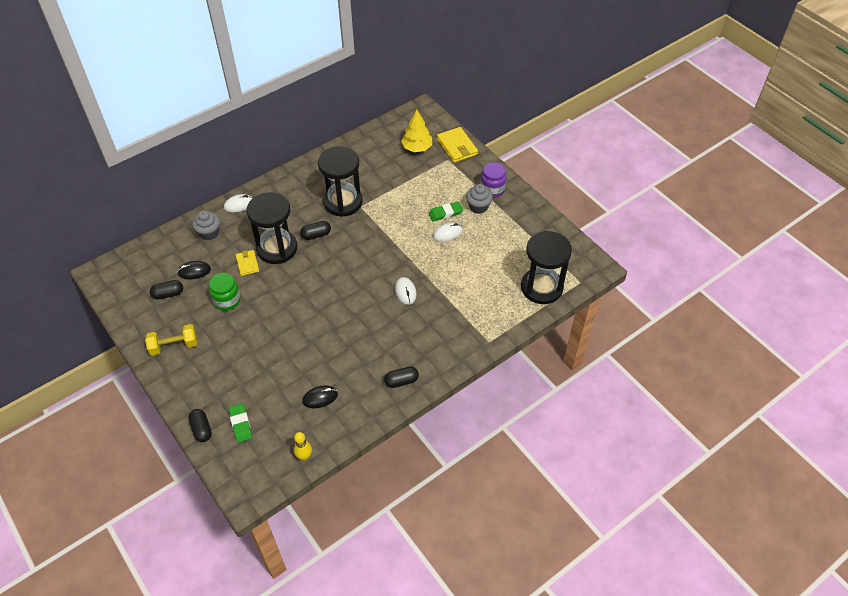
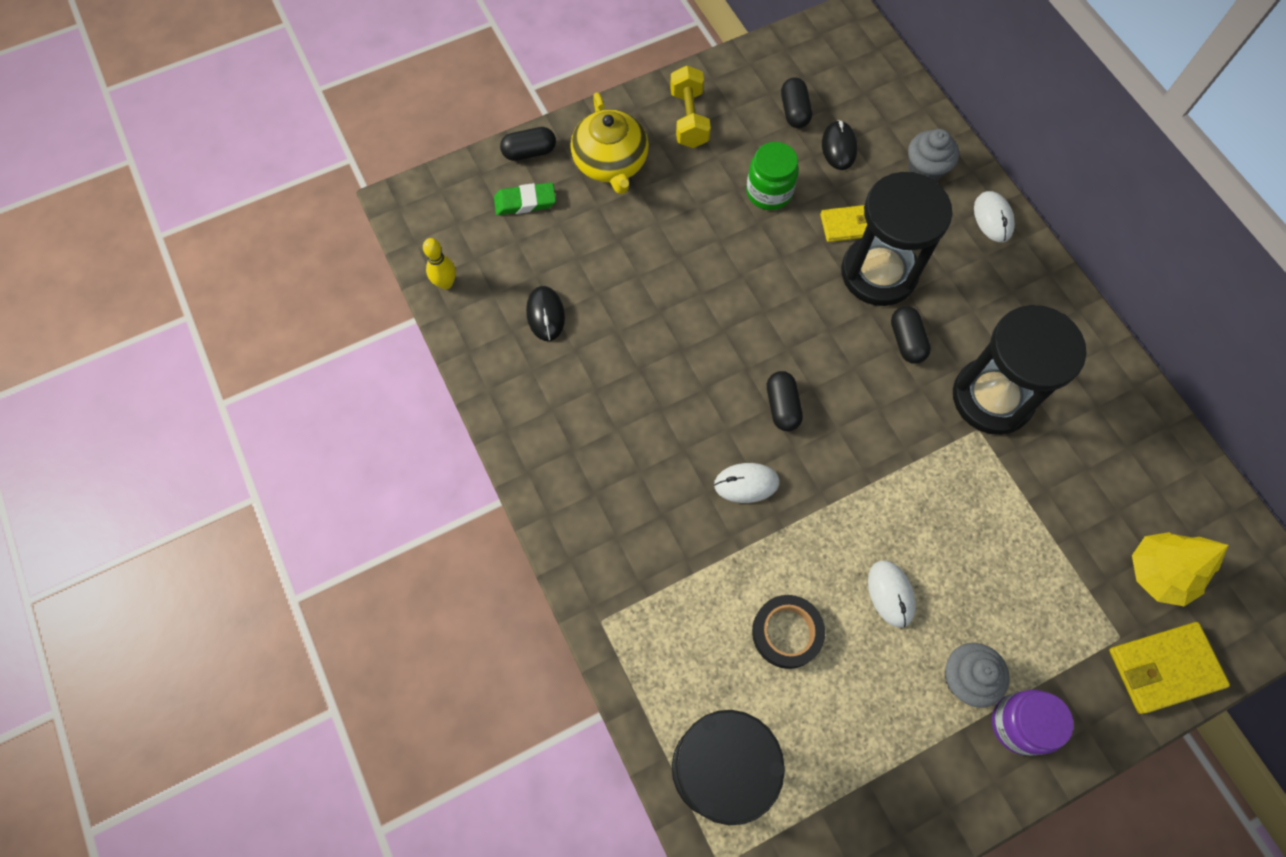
camera: 100 degrees right, 15 degrees up
black capsule [384,366,419,388] -> black capsule moved to [767,371,803,431]
green eraser [428,201,463,221] -> none
none -> yellow teapot [570,92,649,194]
none -> black tape [752,595,825,669]

